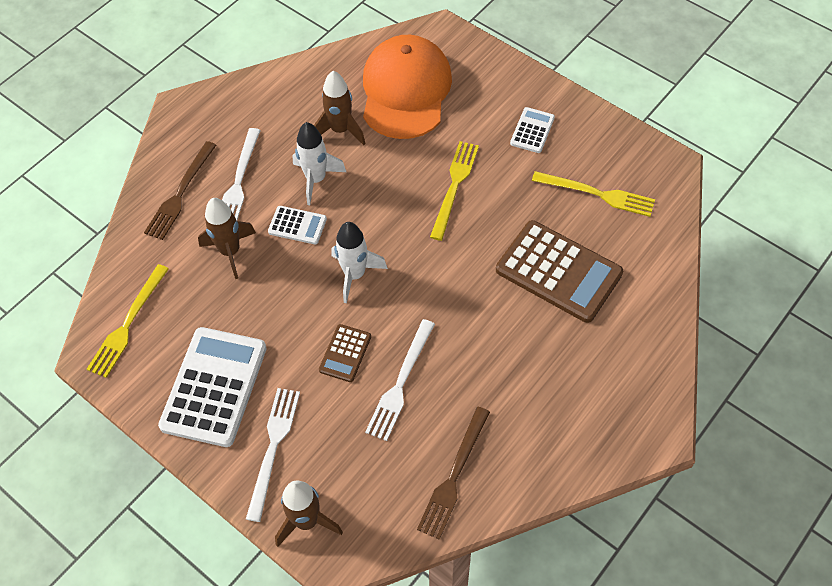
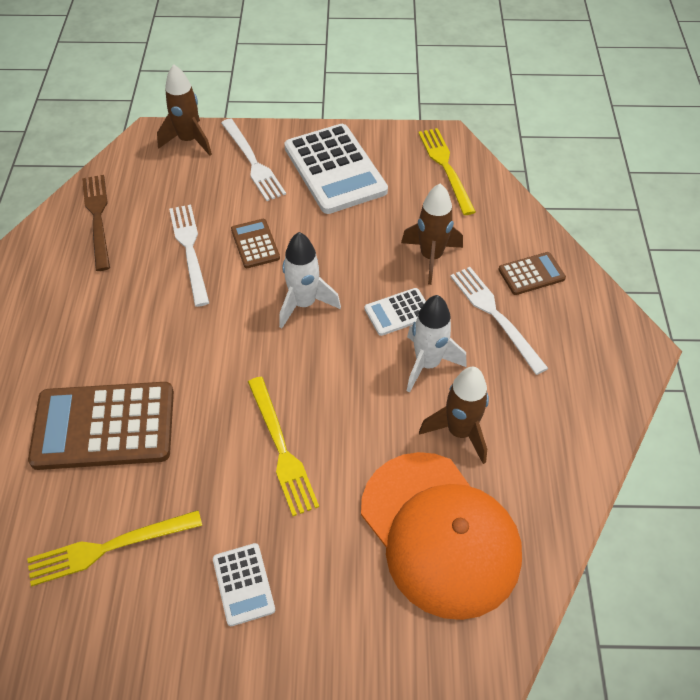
camera: 140 degrees right, 5 degrees down
brown fork [144,141,216,240] -> brown calculator [498,252,566,295]

